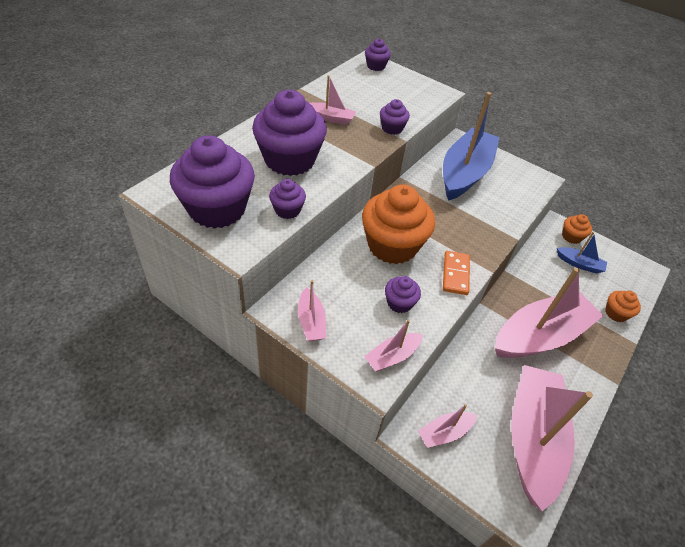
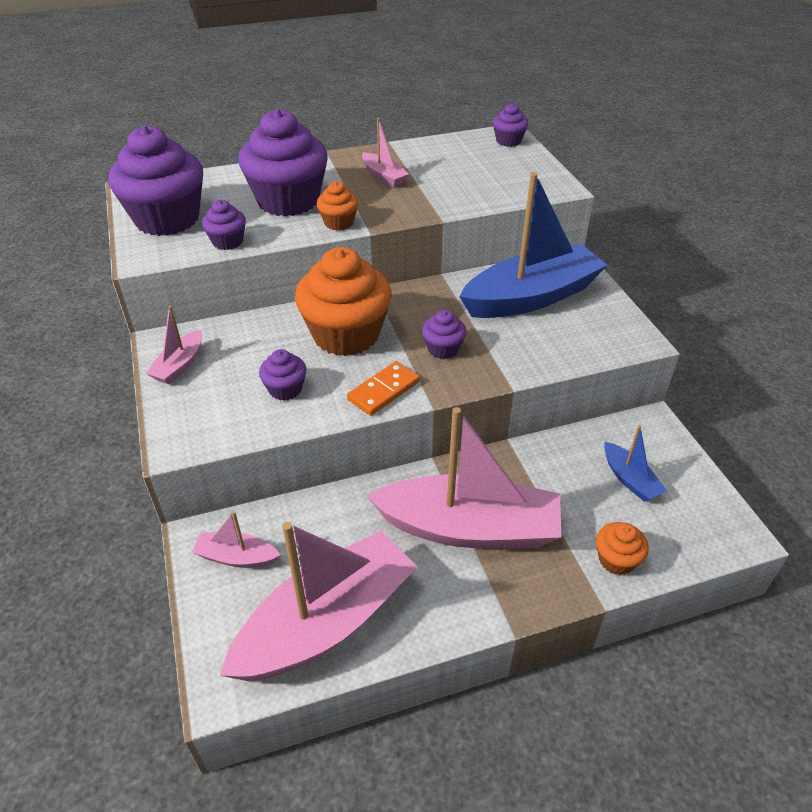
camera: 40 degrees right, 5 degrees down
pink boat [364,319,423,372] -> none
purple cupcake [380,99,410,135] -> purple cupcake moved to [422,310,466,359]
orange cupcake [562,214,592,244] -> orange cupcake moved to [317,182,358,231]

